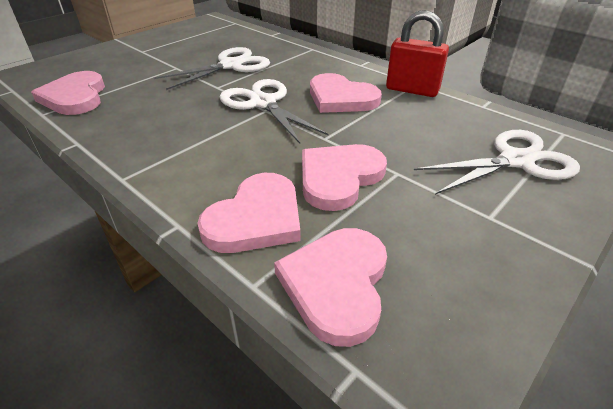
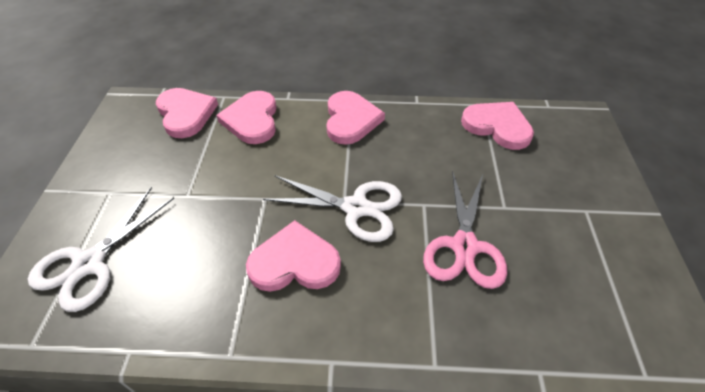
camera: 140 degrees right, 10 degrees up
white scissors [154,47,270,90] -> pink scissors [423,170,507,289]
pink heart [302,144,387,211] -> pink heart moved to [326,91,385,145]
red padlock [386,10,449,97] -> none

